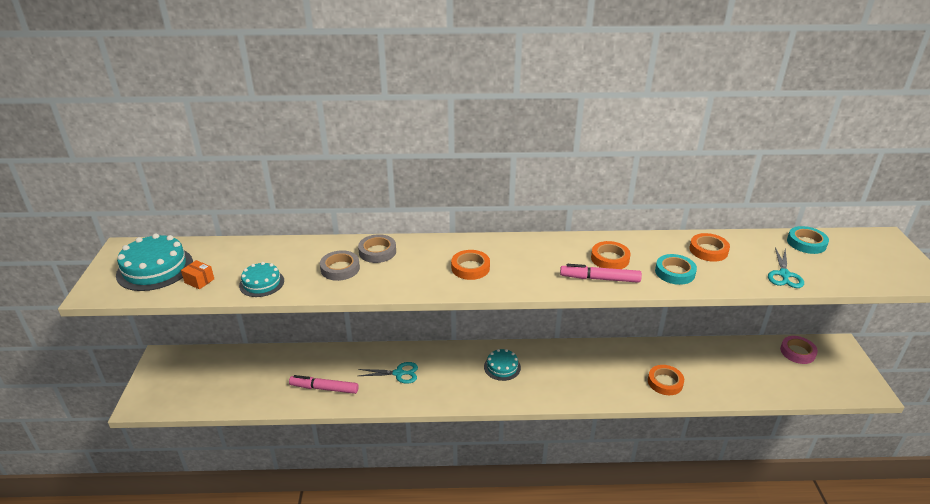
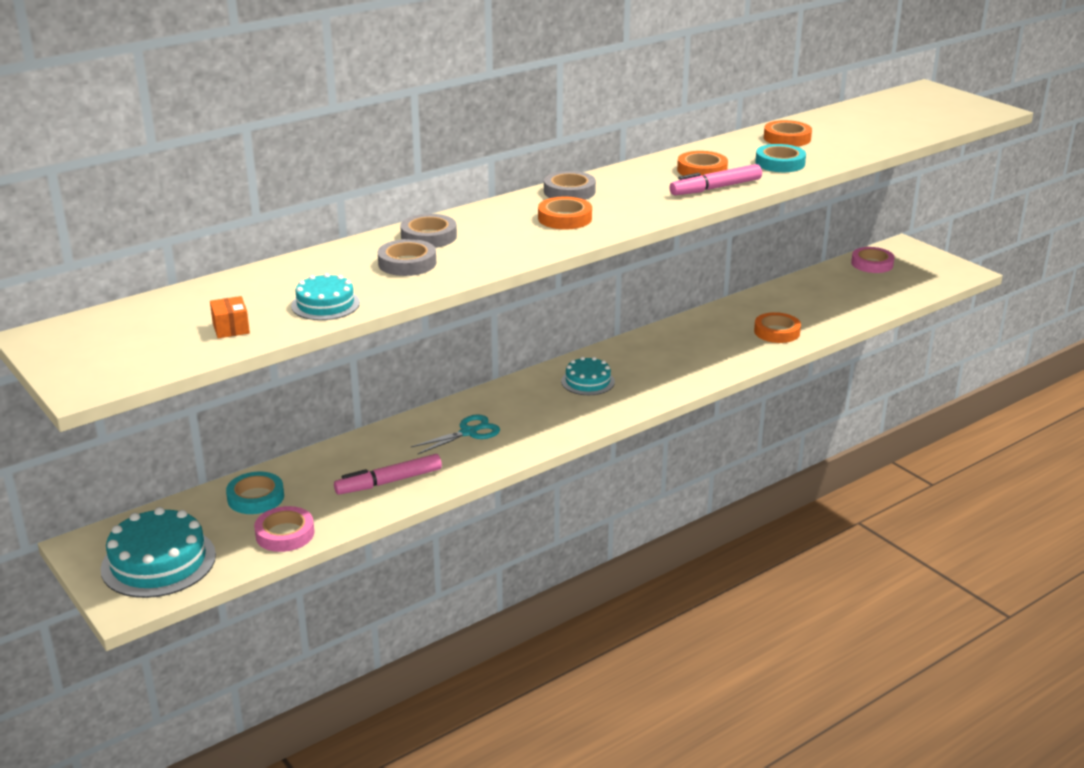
camera: 35 degrees left, 5 degrees down
turquoise cake [116,234,193,291] -> turquoise cake moved to [101,507,216,598]
orange box [181,260,214,289] -> orange box turned 75 degrees clockwise [210,296,250,338]
turquoise scissors [768,247,804,288] -> none
turquoise tape [787,226,829,254] -> turquoise tape moved to [226,472,284,514]
none -> pink tape [254,506,315,552]
none -> grey tape [544,171,596,200]

